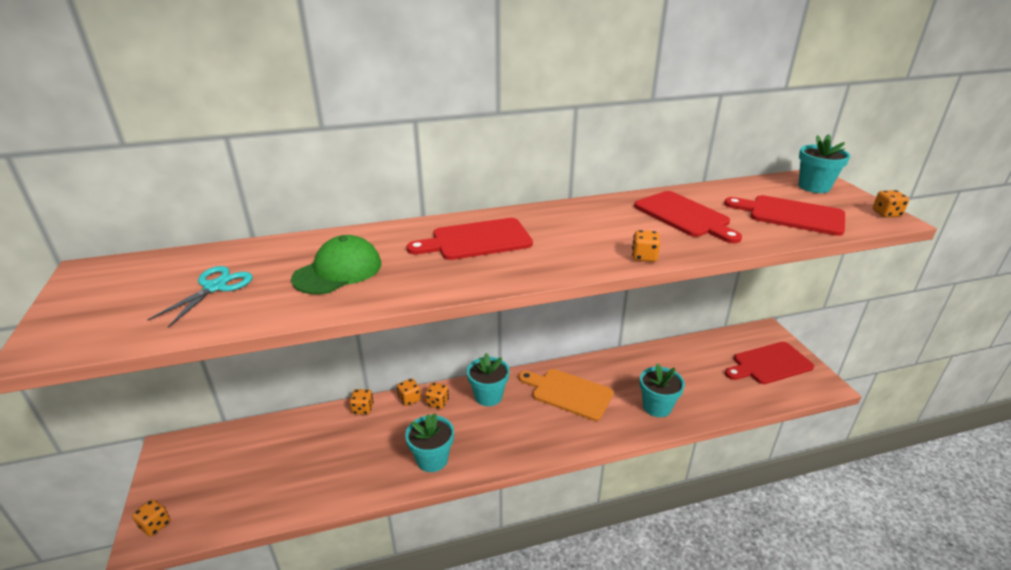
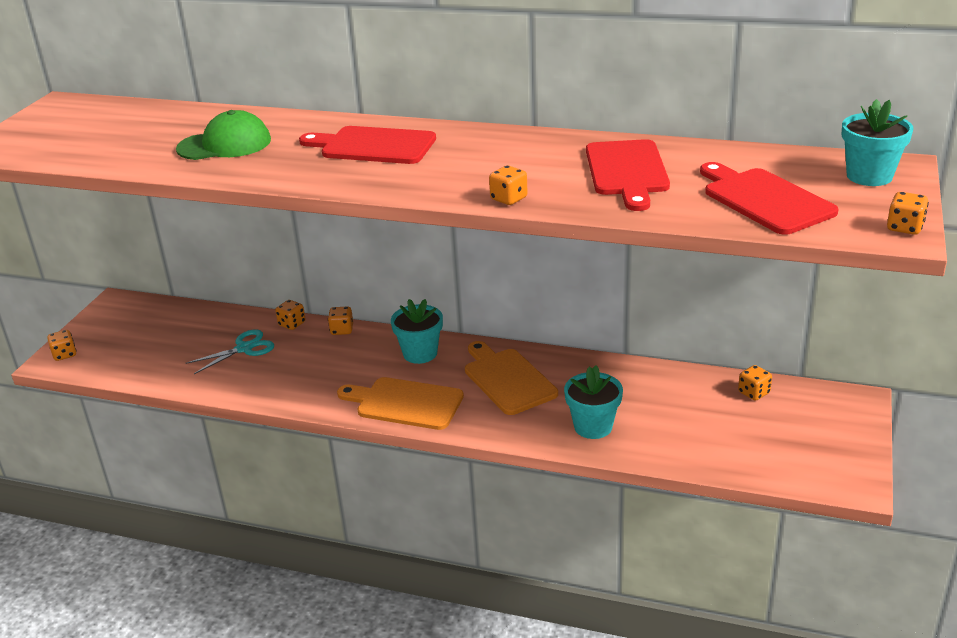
camera: 35 degrees right, 0 degrees up
turquoise scissors [147,266,253,328] -> turquoise scissors moved to [186,329,274,374]
turquoise flower pot [405,413,454,472] -> none
orange dice [425,382,449,409] -> orange dice moved to [738,365,772,401]
red cutting board [725,342,814,384] -> none
none -> orange cutting board [337,377,464,430]

